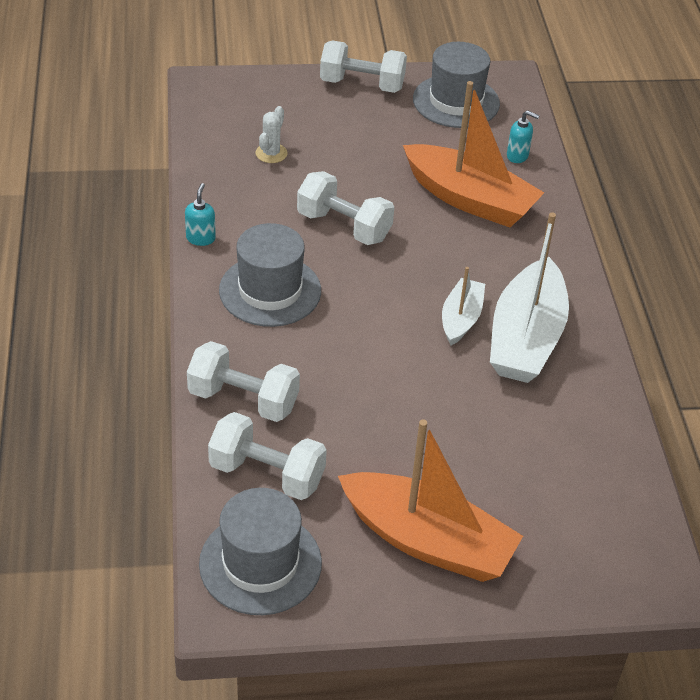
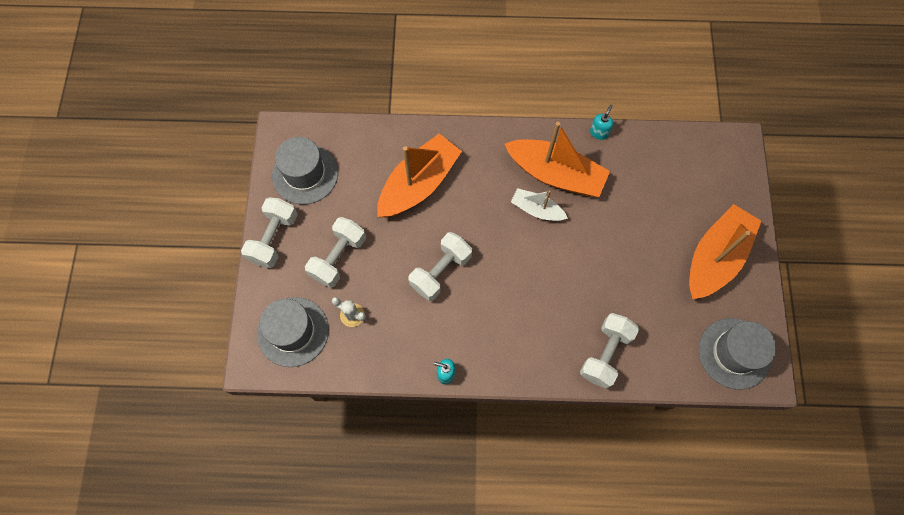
camera: 80 degrees left, 25 degrees up
white dumbbell [208,412,327,500] -> white dumbbell moved to [305,217,366,288]
grey hat [219,223,321,327] -> grey hat moved to [257,297,329,367]
white boat [490,212,569,383] -> orange boat [505,122,610,197]
turquoise soap dispenser [507,110,540,163] -> turquoise soap dispenser moved to [590,105,613,140]

